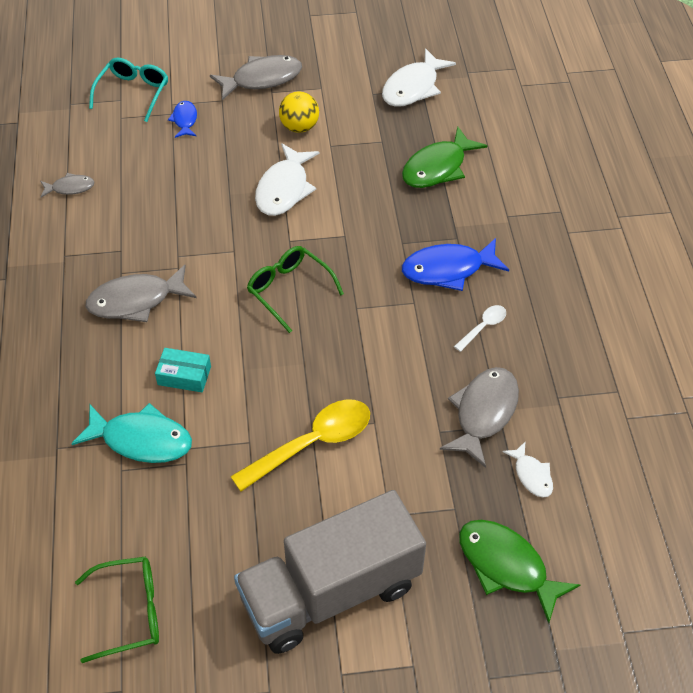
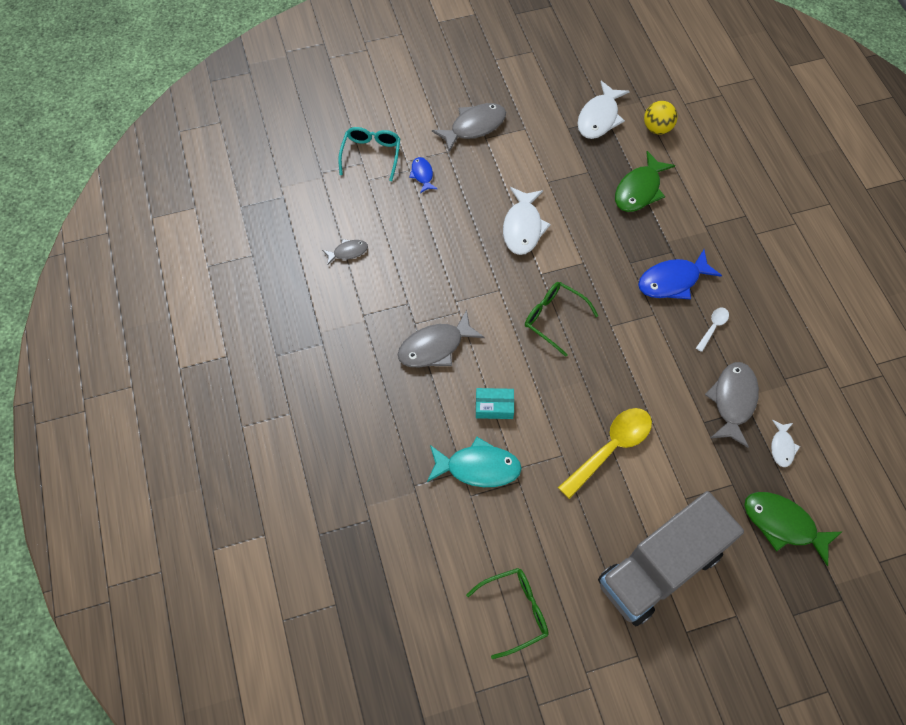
camera: 10 degrees left, 10 degrees up
yellow ball [279,92,319,133] -> yellow ball moved to [644,101,678,134]
white fish [502,442,553,498] -> white fish turned 45 degrees clockwise [771,420,800,467]

